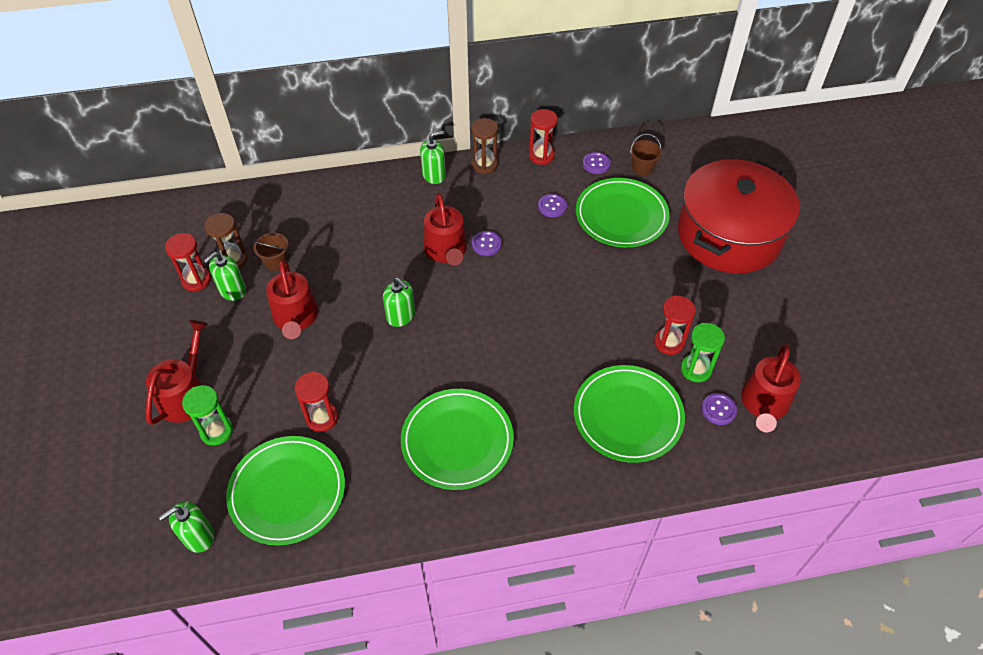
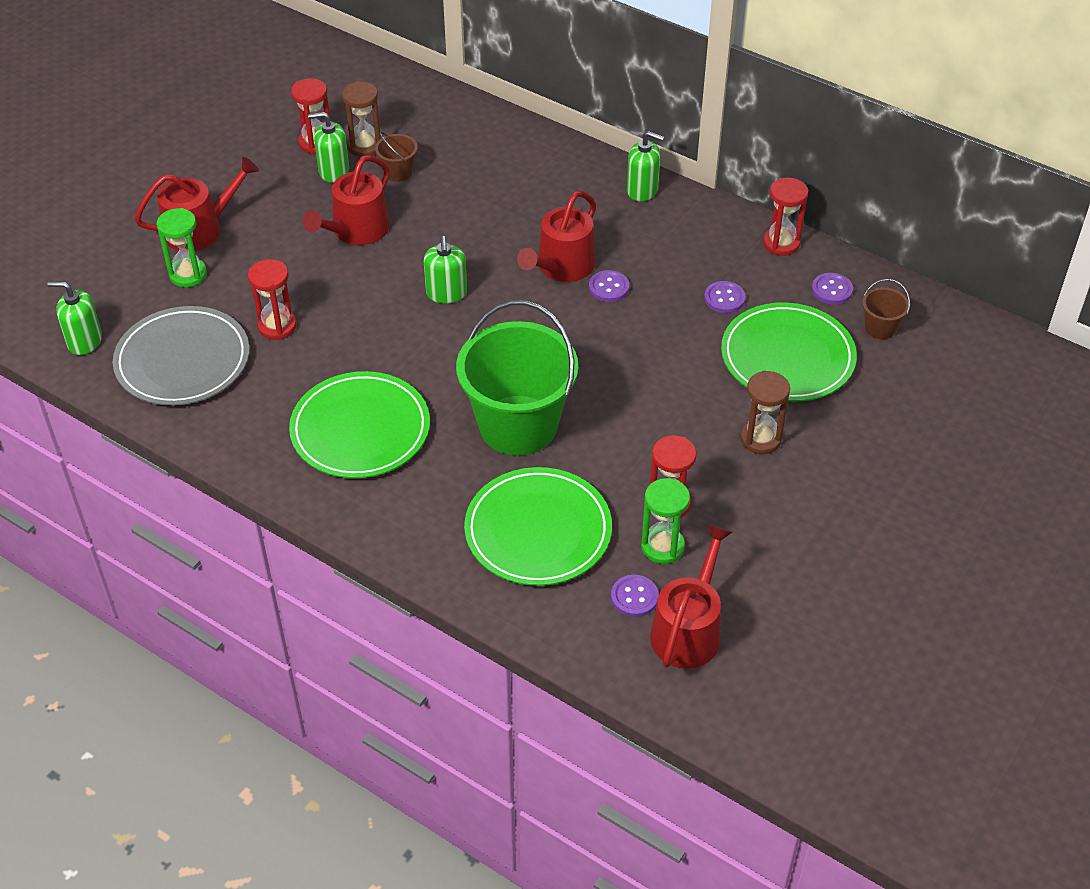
camera: 45 degrees right, 5 degrees down
green plate [226,436,345,545] -> grey plate [113,306,249,406]
brown hourglass [471,118,498,174] -> brown hourglass moved to [740,370,790,454]
red pot [678,159,800,274] -> none
red watering can [741,344,801,432] -> red watering can turned 135 degrees clockwise [650,524,732,669]
none -> green bucket [456,300,578,456]

